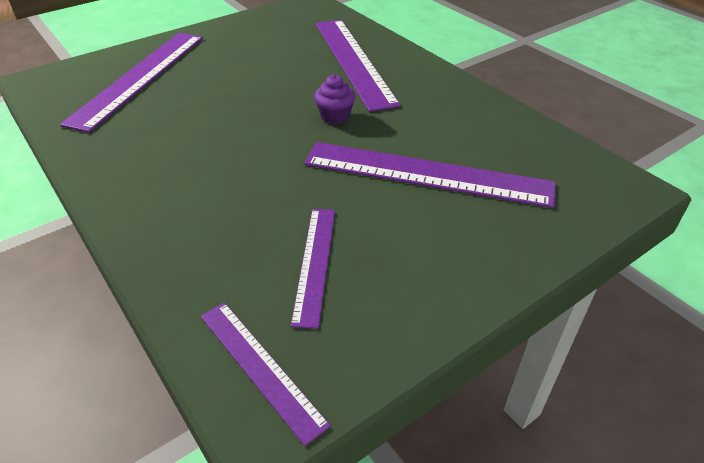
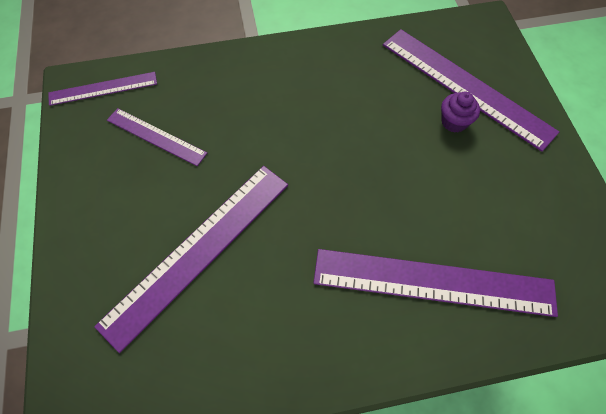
camera: 115 degrees right, 20 degrees up
purple cupcake [314,75,355,124] -> purple cupcake moved to [441,92,480,133]

